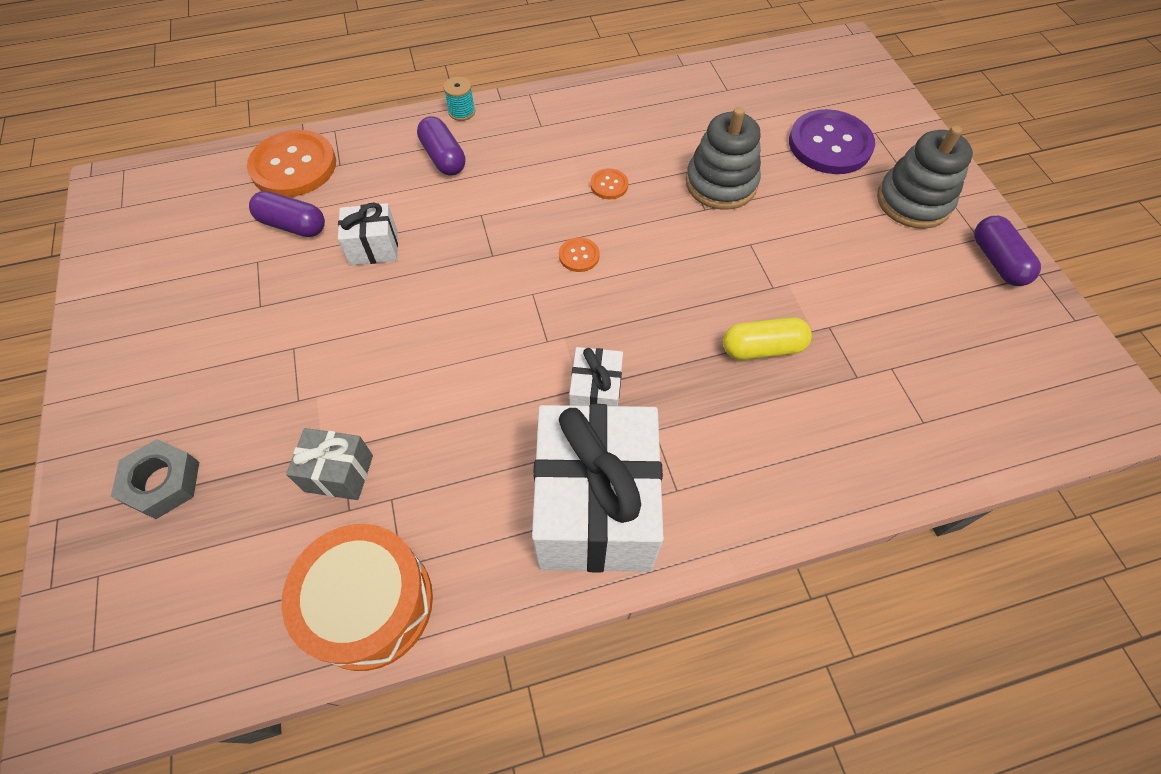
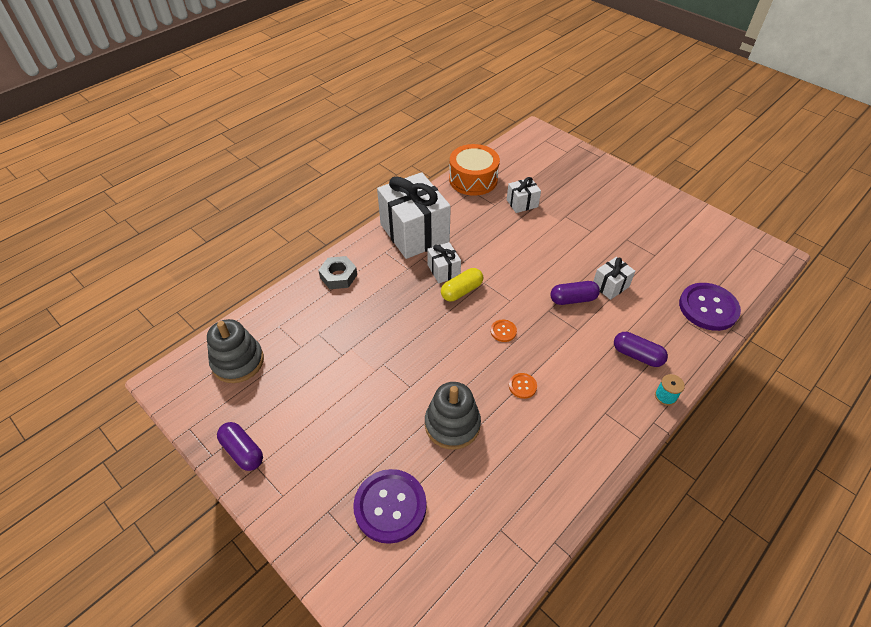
camera: 150 degrees right, 10 degrees down
grey nut [111,439,199,519] -> grey nut moved to [318,256,357,289]
orange button [247,130,336,197] -> purple button [679,283,741,331]
purple capsule [249,191,325,237] -> purple capsule moved to [550,281,600,305]
grey gift [286,428,373,500] -> white gift [507,177,541,213]
yellow capsule [723,317,812,360] -> yellow capsule moved to [441,268,483,301]
grey stacking toy [877,126,973,229] -> grey stacking toy moved to [207,319,264,383]

